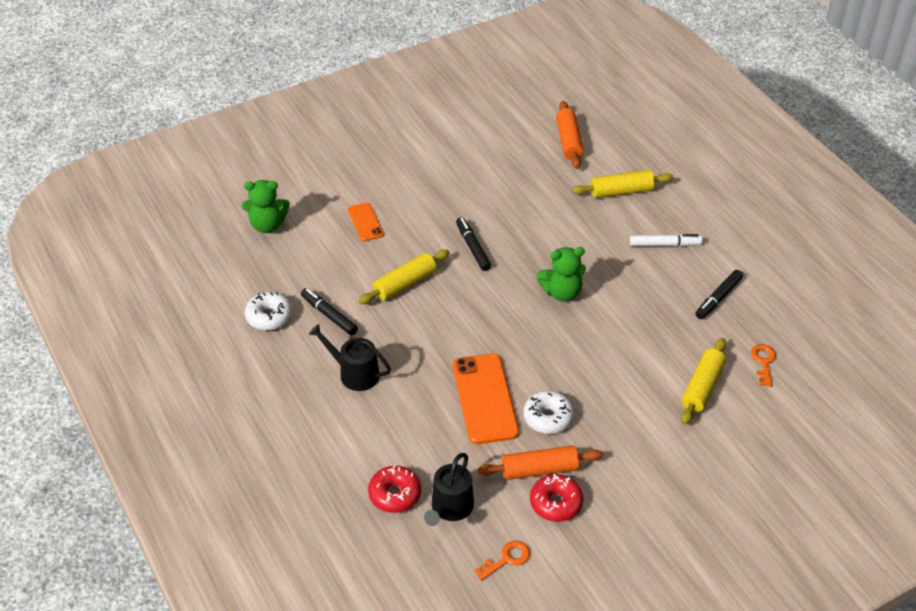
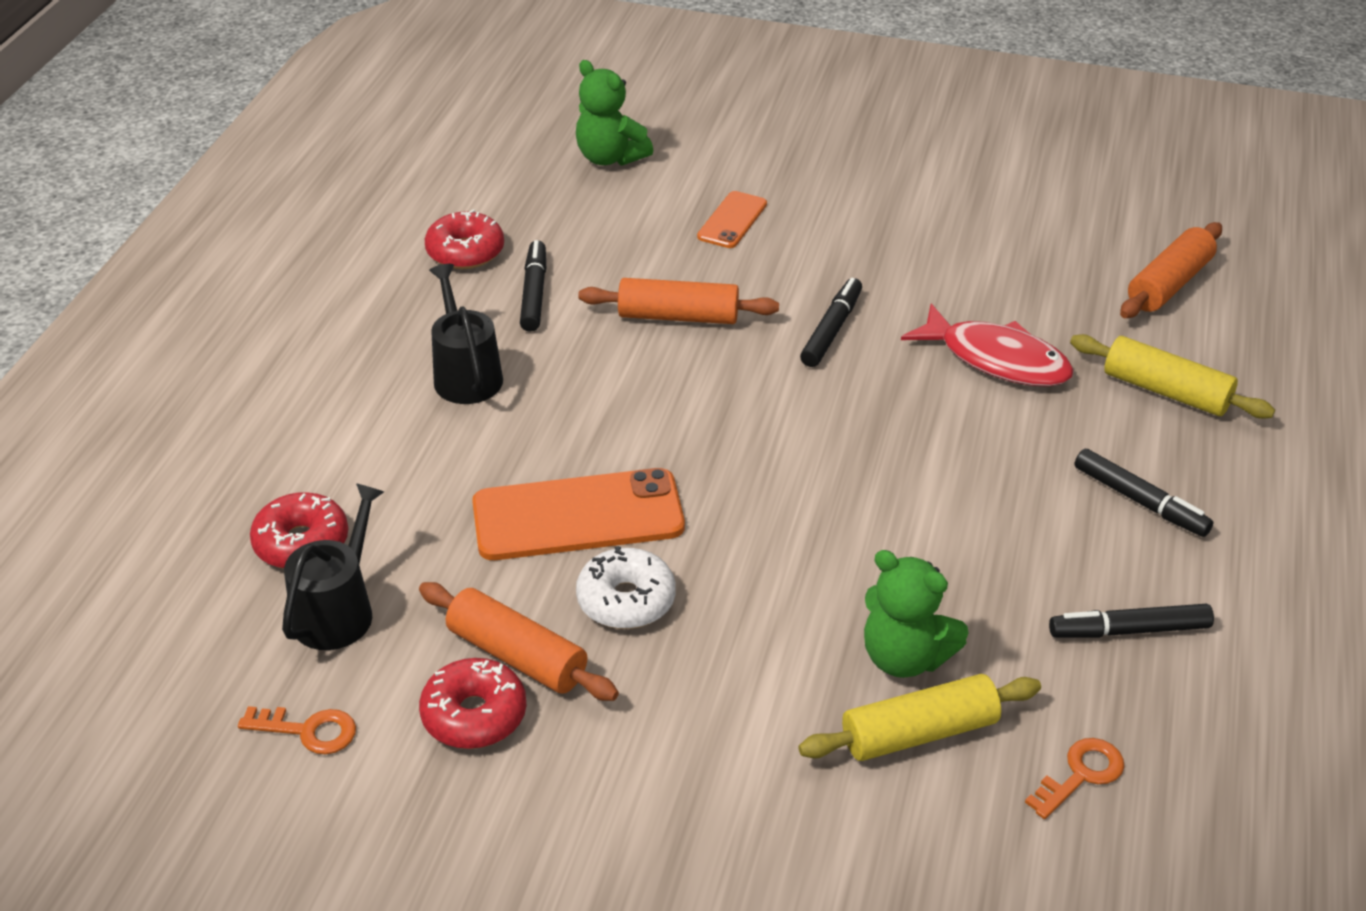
camera: 45 degrees right, 5 degrees down
white donut [245,292,292,330] -> red donut [425,209,504,269]
yellow rolling pin [358,250,450,304] -> orange rolling pin [578,278,779,324]
black watering can [424,453,474,526] -> black watering can turned 135 degrees clockwise [282,483,384,650]
orange phone [453,354,519,444] -> orange phone turned 45 degrees clockwise [472,468,685,560]
green teddy bear [537,247,586,302] -> green teddy bear moved to [864,550,969,678]
white marker [630,234,703,246] -> black marker [1074,449,1214,537]
none -> red fish [901,303,1074,387]

